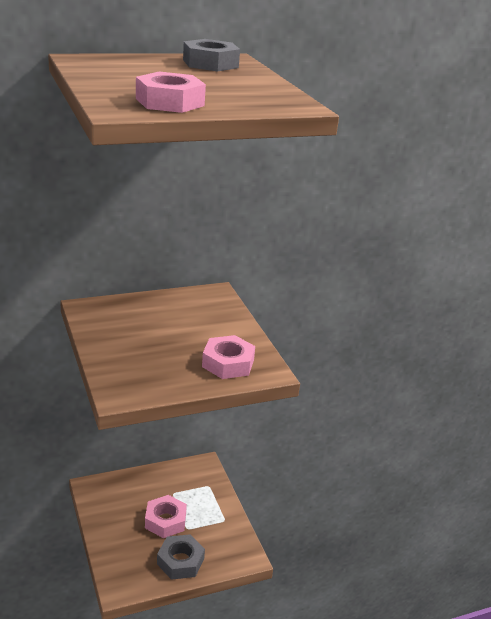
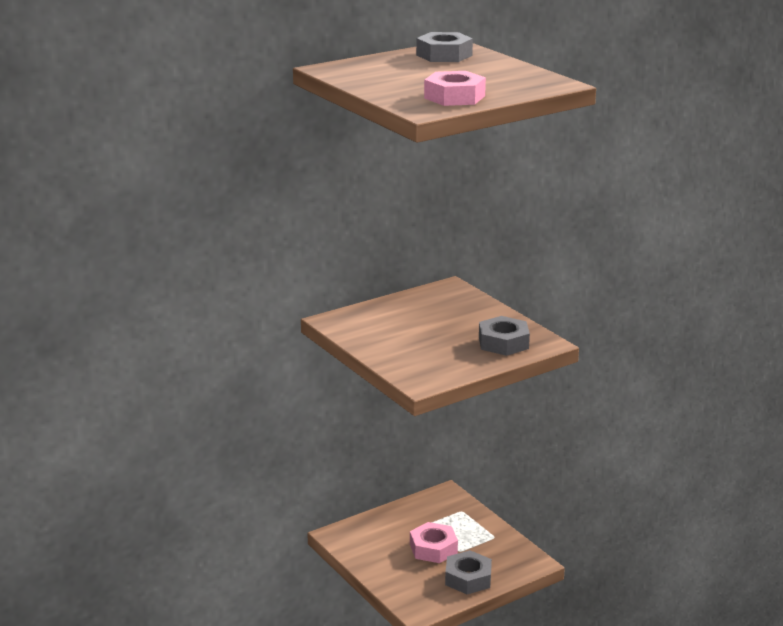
camera: 10 degrees left, 5 degrees down
pink nut [202,335,255,379] -> grey nut [479,316,530,356]

